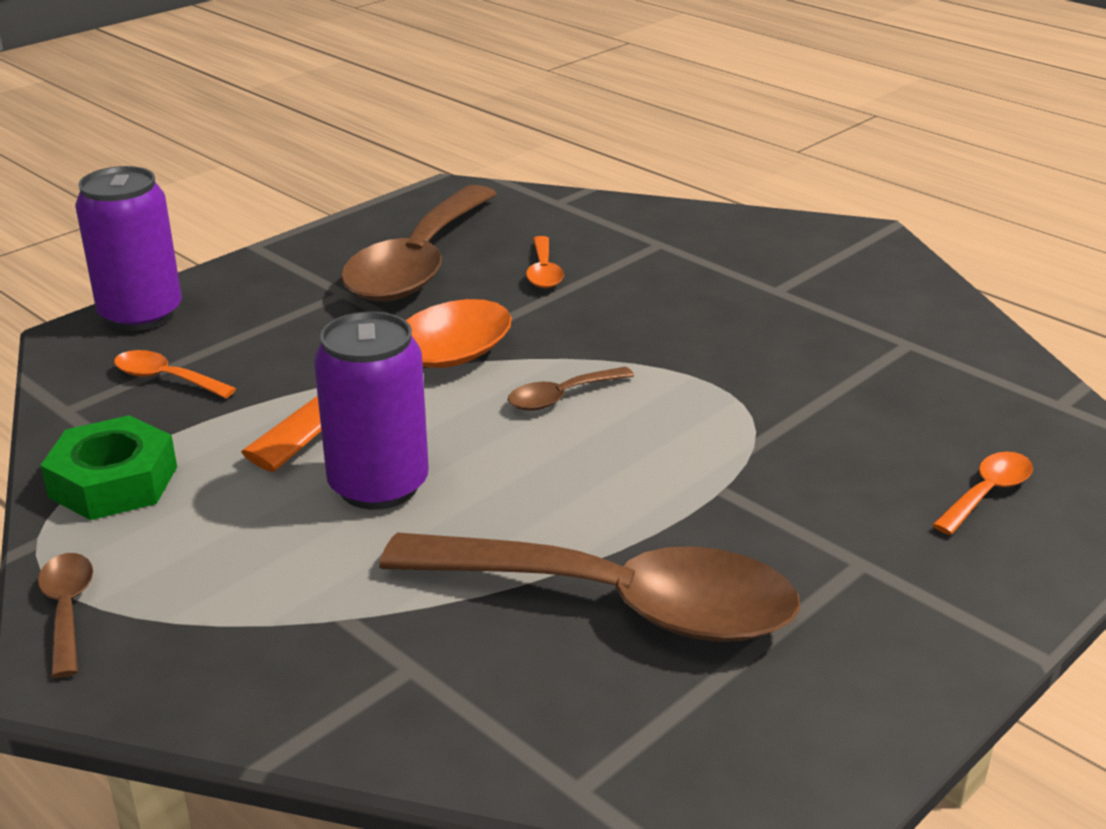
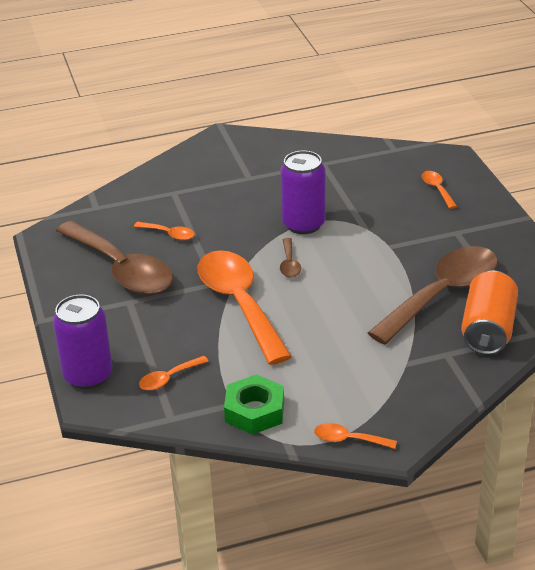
camera: 60 degrees left, 5 degrees up
brown spoon [38,553,93,678] -> orange spoon [314,423,397,449]
purple can [314,311,429,510] -> purple can moved to [281,151,325,234]
none -> orange can [461,271,518,355]

